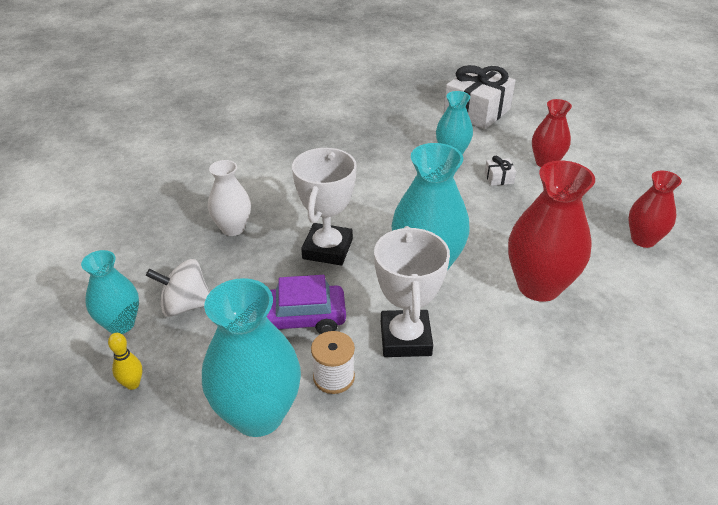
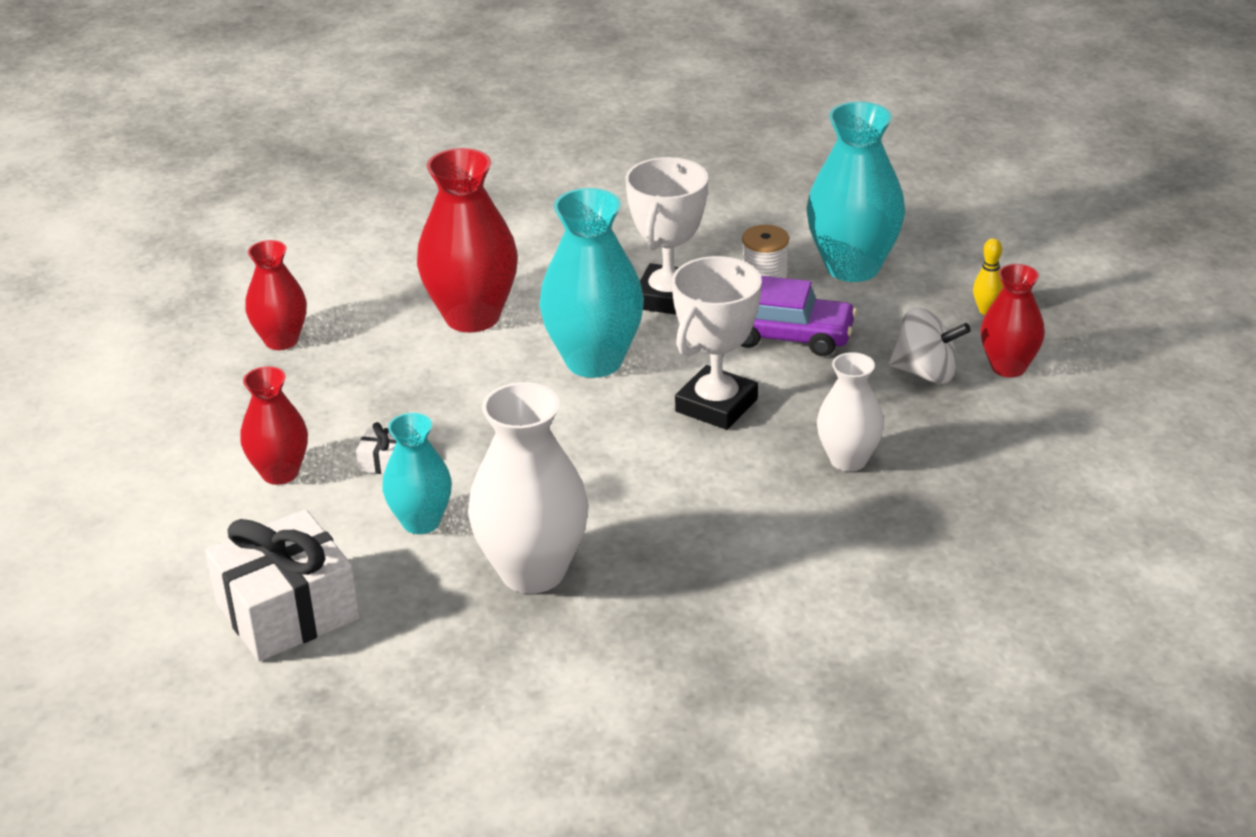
camera: 160 degrees left, 5 degrees down
turquoise vase [81,250,139,334] -> red vase [980,264,1045,377]
none -> white vase [468,382,589,593]

